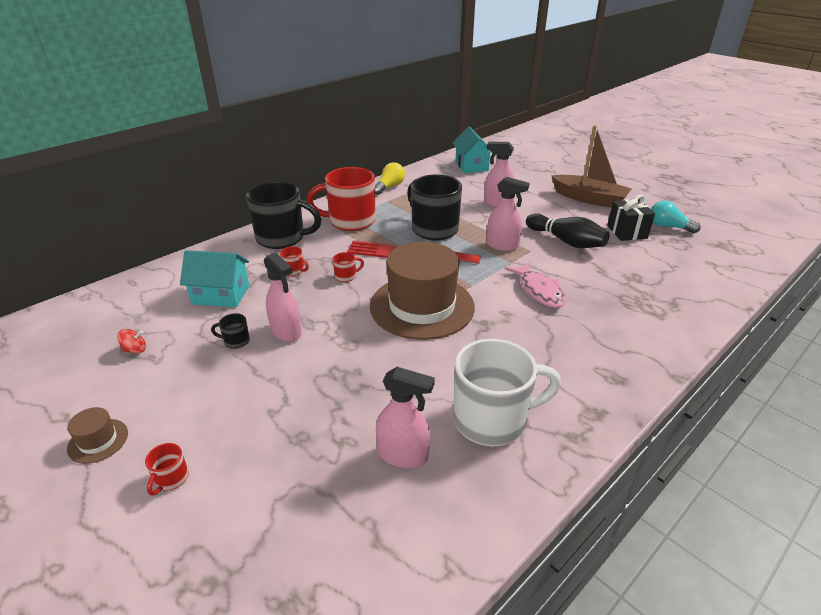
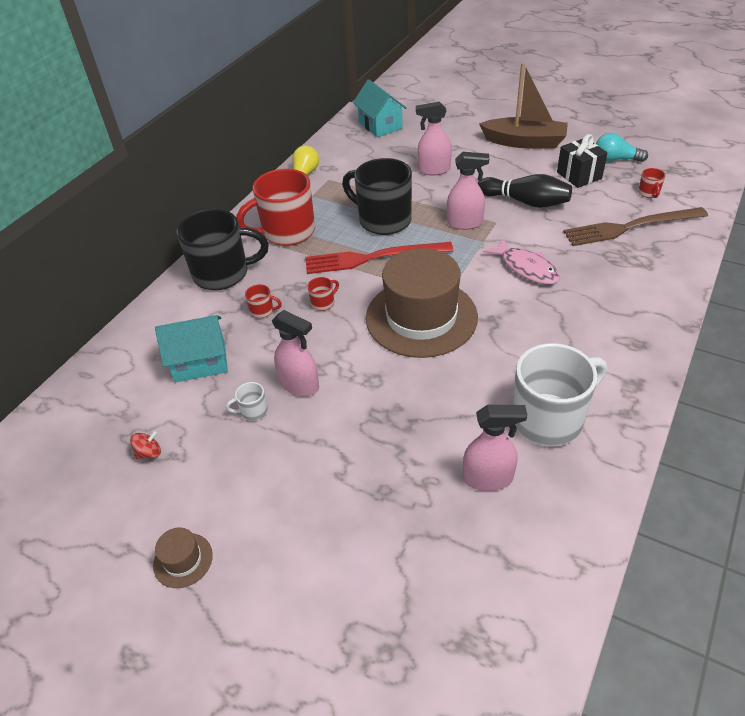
camera: 15 degrees left, 10 degrees up
red mug [145,443,189,496] -> red mug moved to [638,168,665,198]
black mug [211,313,250,349] -> white mug [226,382,268,421]
none -> brown fork [563,207,708,246]

